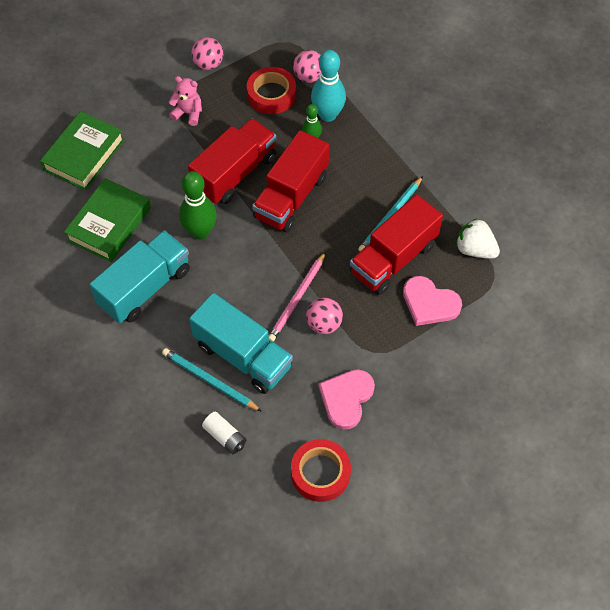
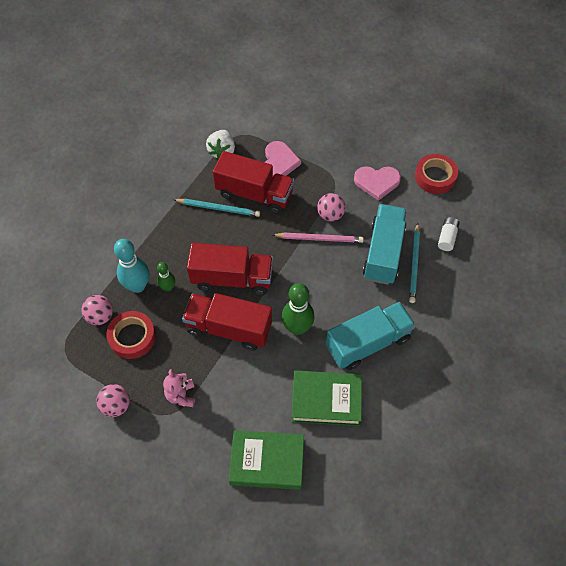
camera: 115 degrees left, 0 degrees up
turquoise truck [90,230,190,323] -> turquoise truck turned 135 degrees clockwise [326,302,416,370]

